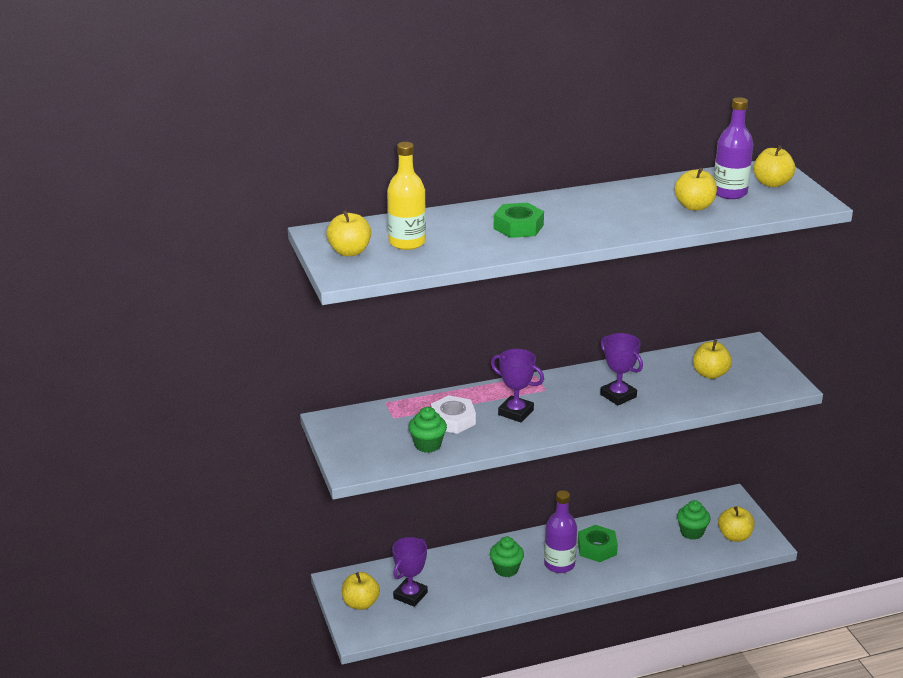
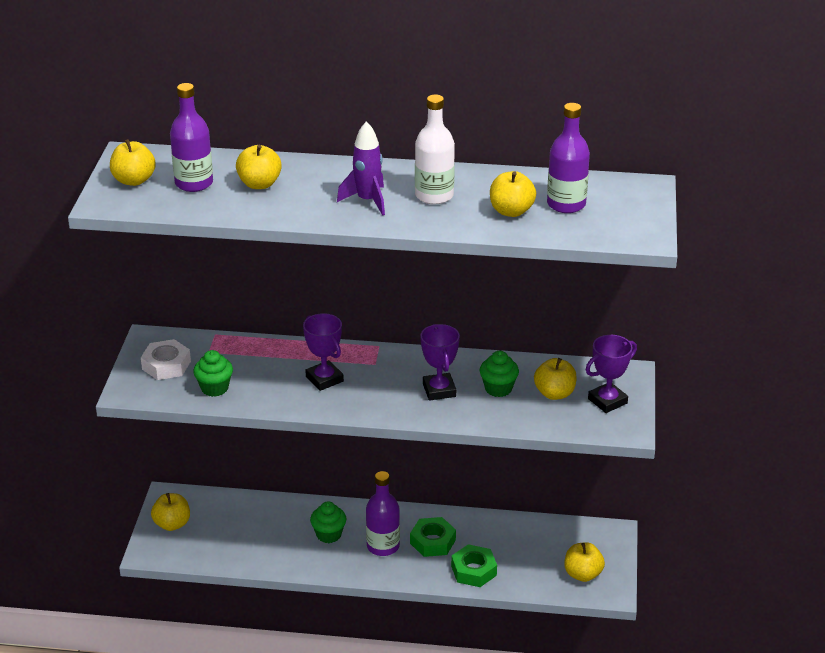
camera: 25 degrees right, 5 degrees up
yellow bottle [387,142,426,250] -> purple bottle [170,83,213,192]
purple trophy [392,537,428,607] -> purple trophy moved to [586,335,637,413]
white nut [431,395,476,434] -> white nut moved to [141,339,191,380]
green nut [494,203,544,238] -> green nut moved to [451,544,497,587]
green cupcake [677,500,711,540] -> green cupcake moved to [480,351,519,397]
yellow apple [753,145,795,187] -> yellow apple moved to [236,145,282,189]
none -> purple rocket [337,121,385,216]
none -> white bottle [415,94,455,204]

